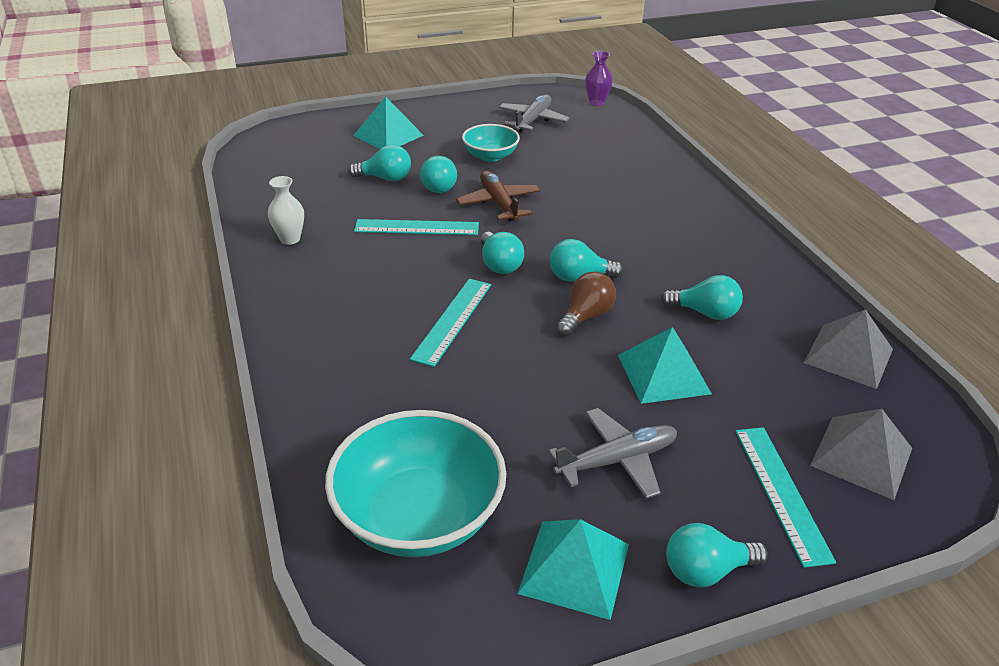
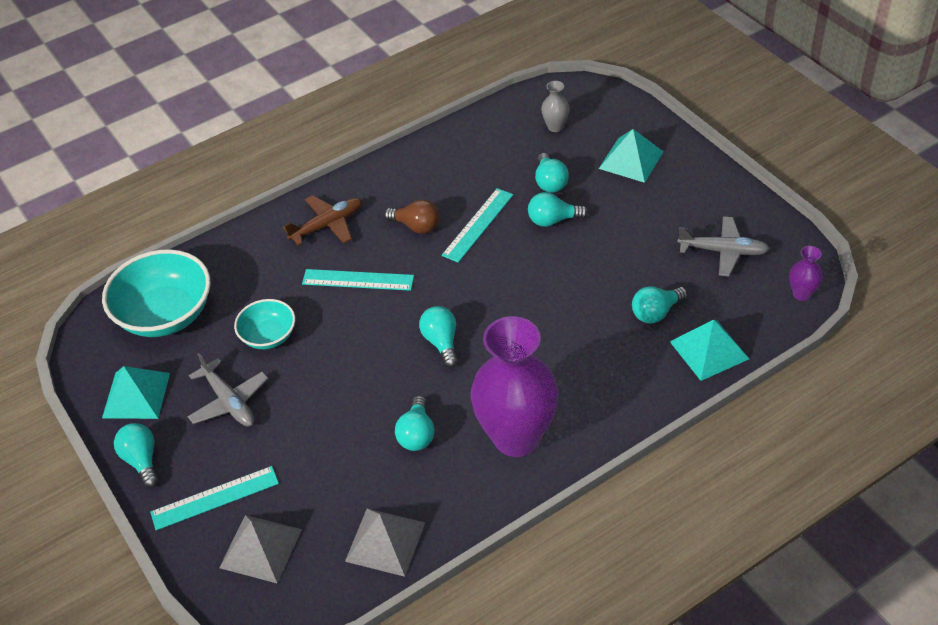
camera: 80 degrees right, 10 degrees up
white vase [268,176,304,245] -> none
turquoise ruler [354,219,479,235] -> turquoise ruler turned 45 degrees clockwise [442,188,513,263]
brown plane [456,170,540,221] -> brown plane moved to [283,195,363,246]
turquoise bowl [462,124,520,162] -> turquoise bowl moved to [234,299,295,349]
turquoise light bulb [481,232,524,274] -> turquoise light bulb moved to [632,286,687,323]
brown light bulb [556,272,616,336] -> brown light bulb moved to [384,199,440,234]
turquoise pyramid [618,327,712,404] -> turquoise pyramid moved to [670,320,749,381]
none -> purple vase [471,316,558,457]
none -> grey vase [541,81,570,132]

